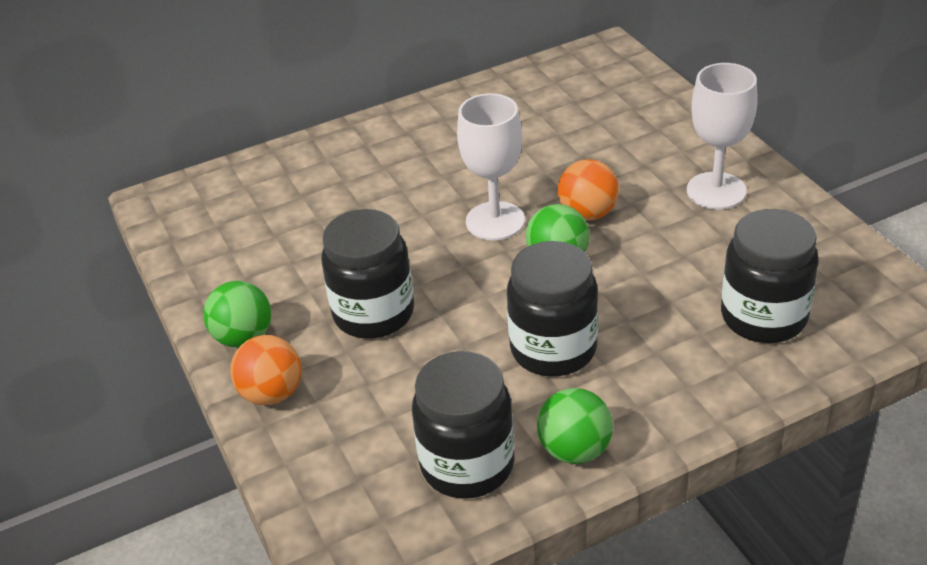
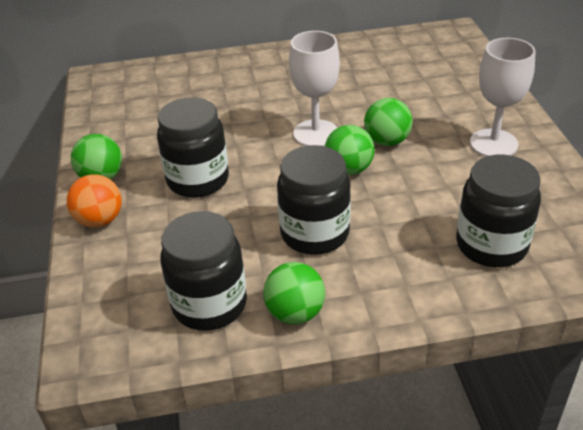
camera: 15 degrees right, 0 degrees up
orange ball [558,159,619,221] -> green ball [364,98,412,146]

